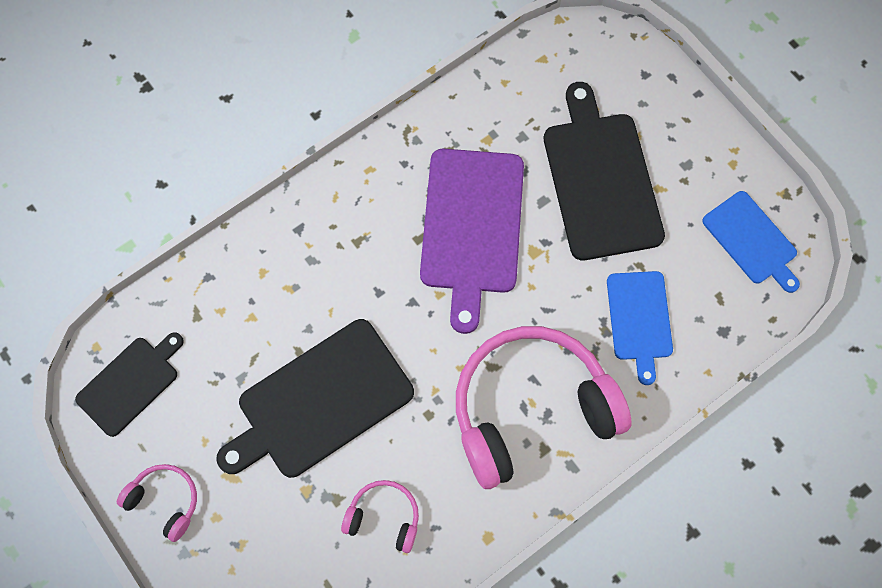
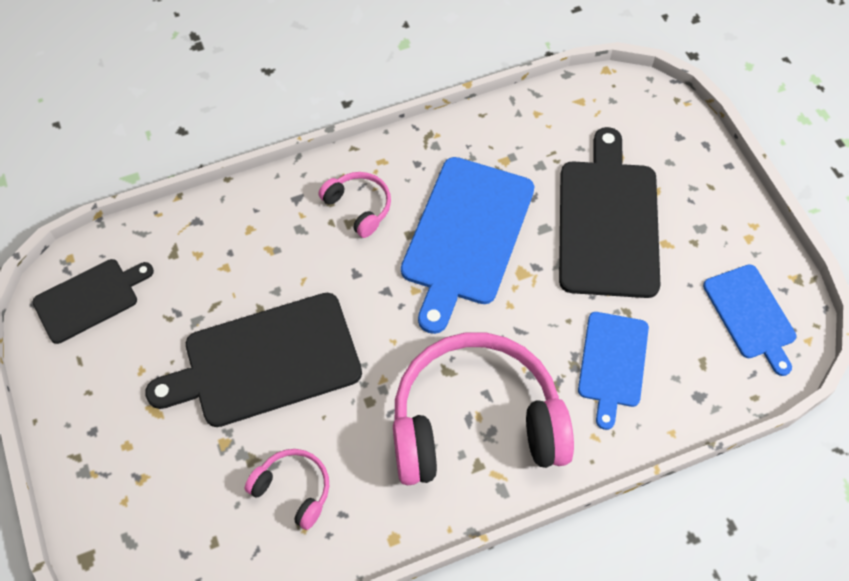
camera: 15 degrees right, 10 degrees down
pink headphones [117,464,197,542] -> pink headphones moved to [318,172,391,238]
purple cutting board [420,149,524,334] -> blue cutting board [401,157,534,334]

